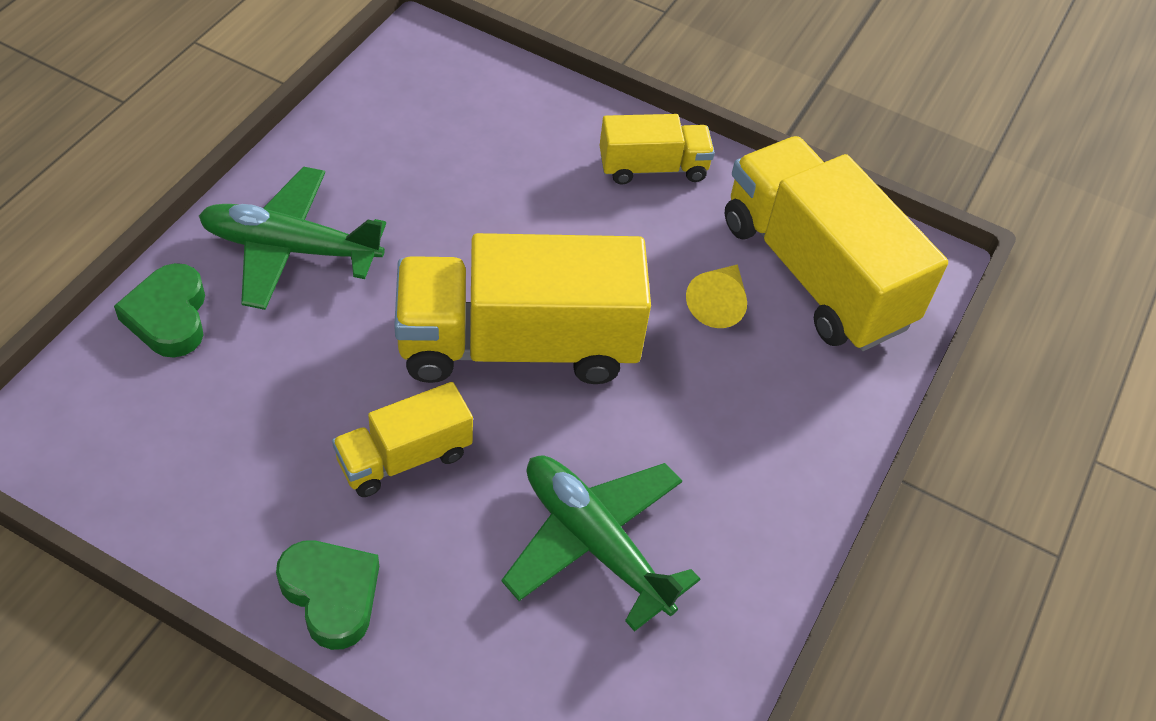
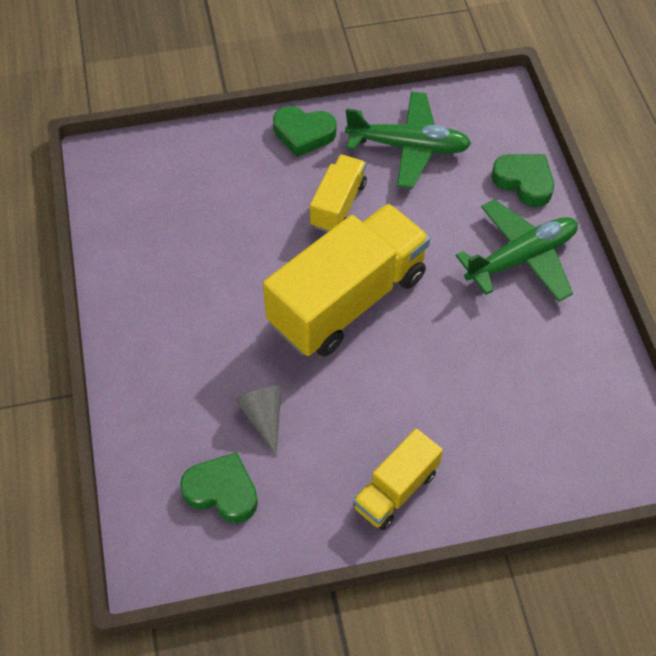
camera: 145 degrees right, 5 degrees up
green plane [502,455,700,631] -> green plane moved to [345,92,471,188]
yellow cone [686,264,747,328] -> grey cone [235,386,282,456]
yellow truck [725,136,948,351] -> green heart [180,452,258,523]

